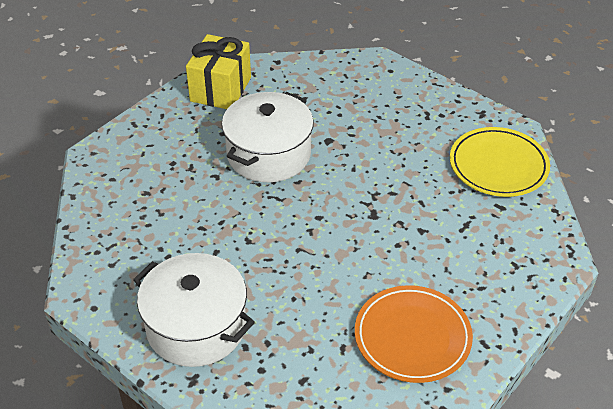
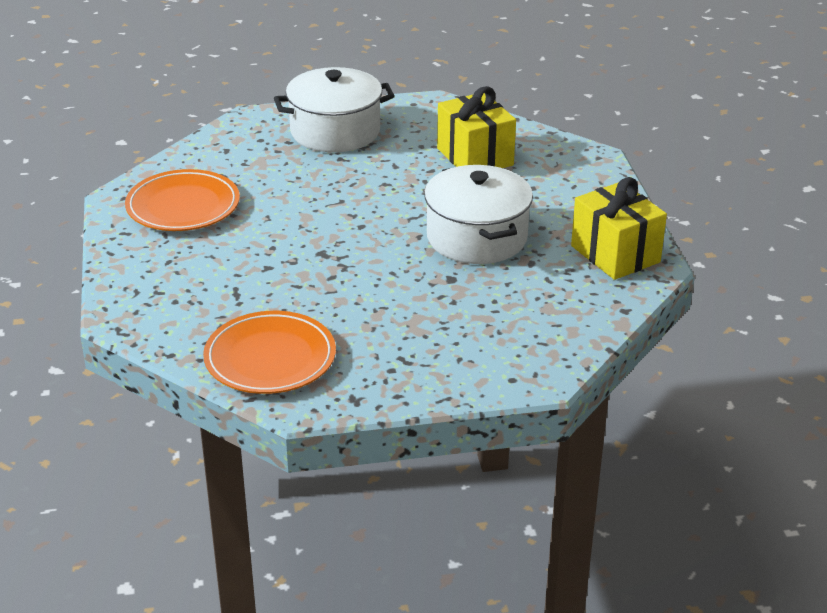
camera: 130 degrees right, 10 degrees down
yellow plate [450,127,550,197] -> orange plate [203,311,336,394]
none -> yellow gift [437,86,516,168]

